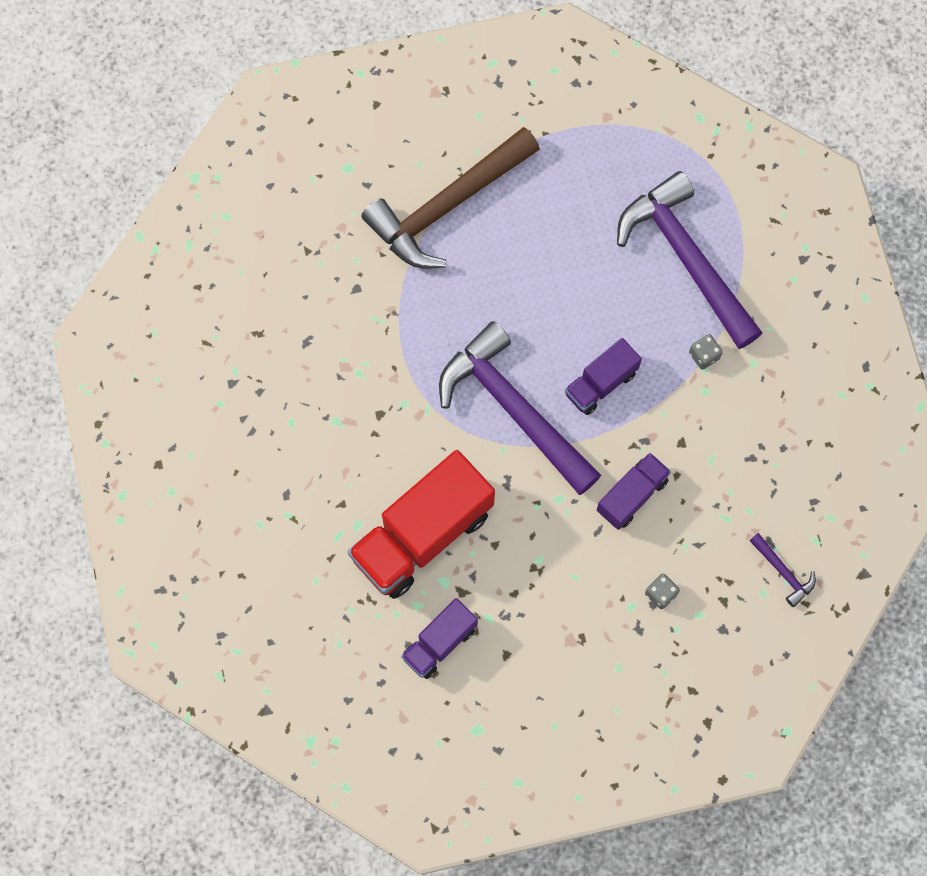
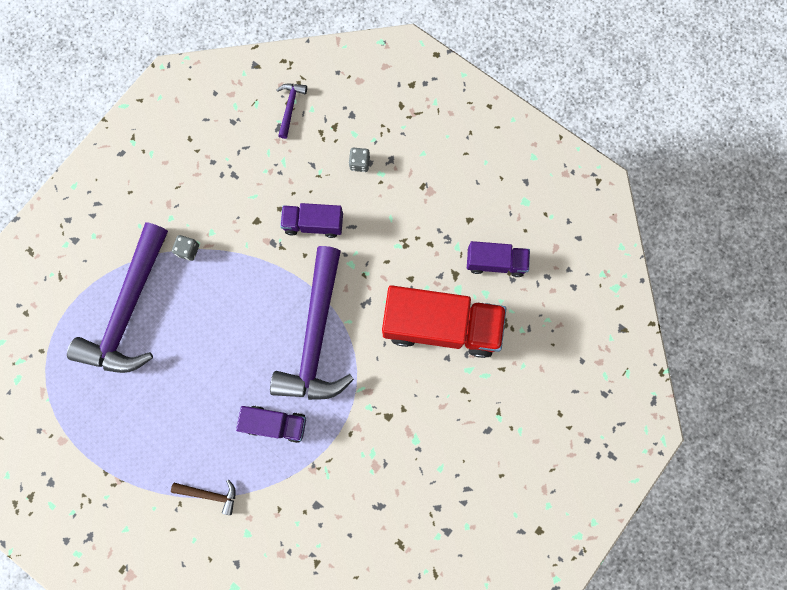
camera: 130 degrees left, 5 degrees up
brown hammer [361,127,540,268] -> brown hammer [171,480,236,515], size x0.40
purple truck [565,338,642,415] -> purple truck moved to [236,406,306,443]

